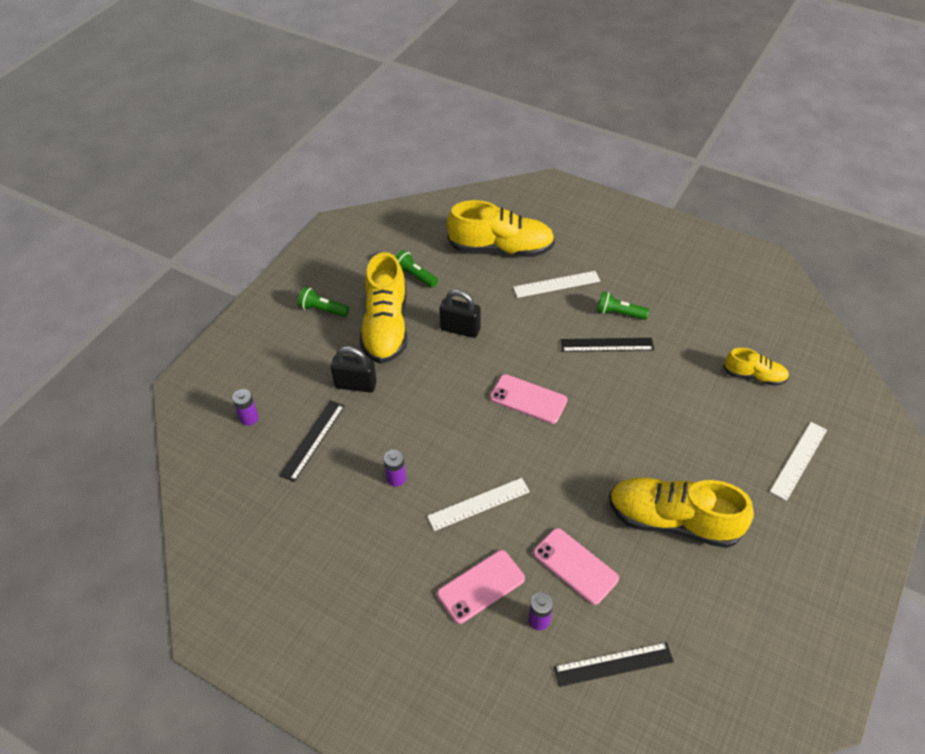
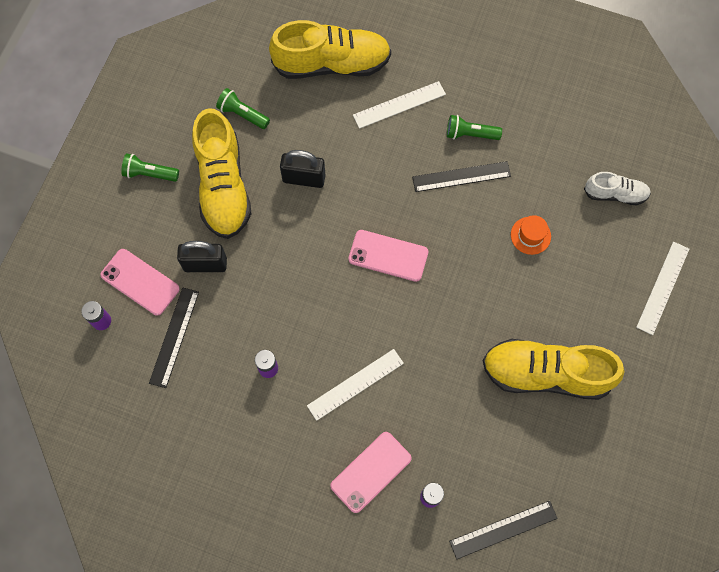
camera: 10 degrees left, 20 degrees up
pink phone [533,528,619,605] -> pink phone moved to [101,249,180,316]
yellow shoe [723,348,789,386] -> white shoe [584,172,651,205]
none -> orange hat [511,215,551,255]

